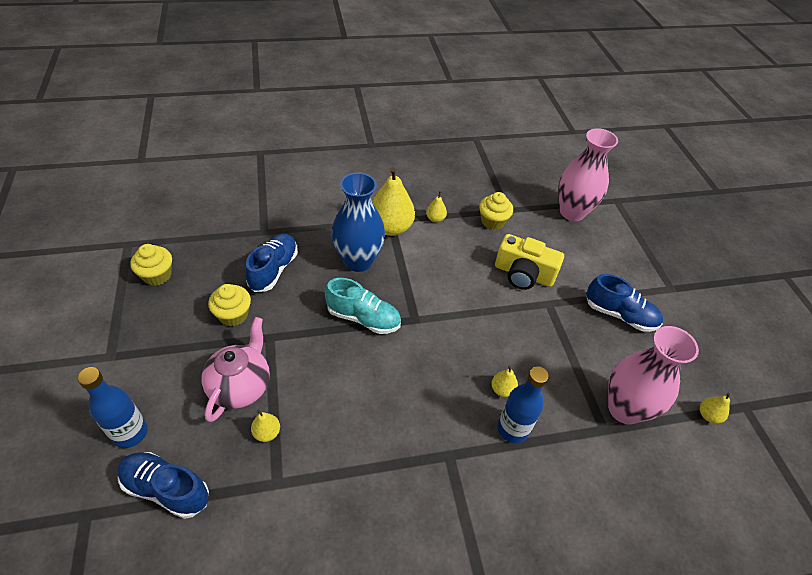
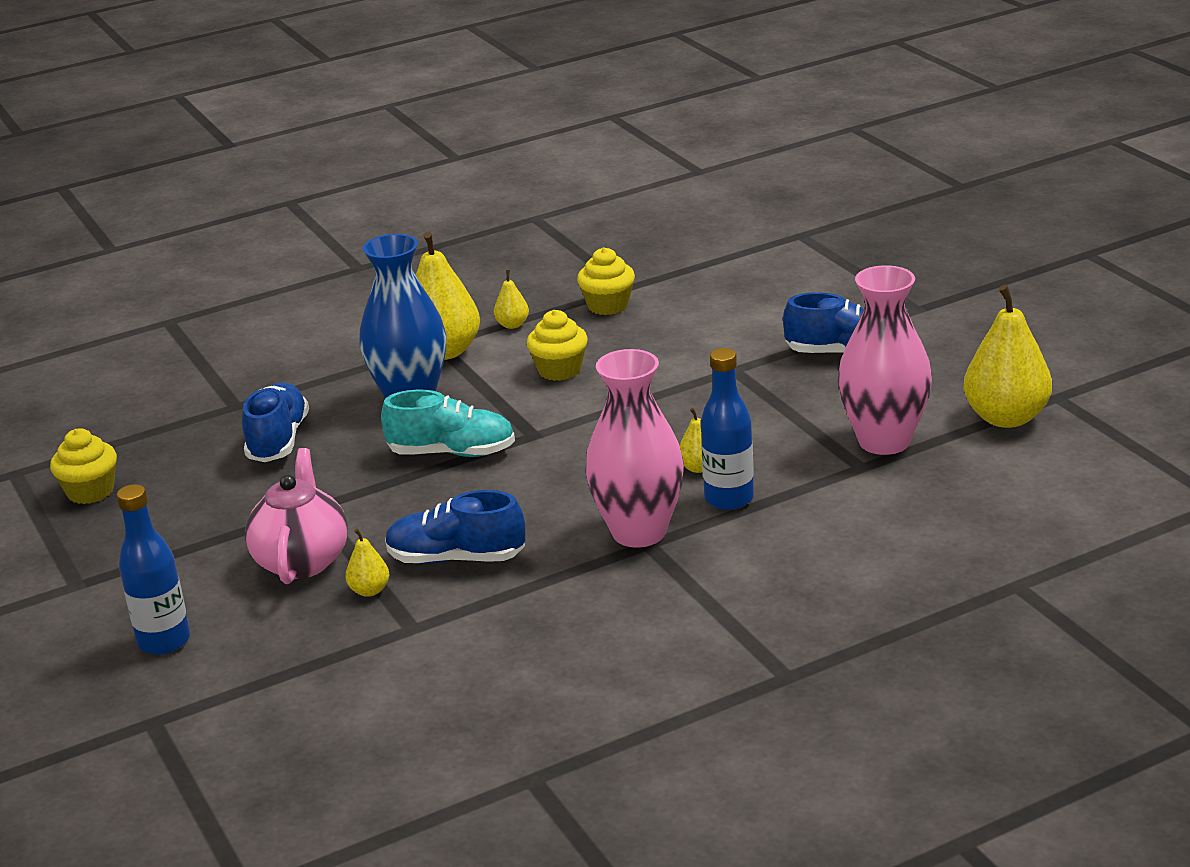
camera: 10 degrees left, 20 degrees down
blue shoe [117,452,209,519] -> blue shoe moved to [385,490,525,564]
yellow cupcake [208,284,251,327] -> yellow cupcake moved to [527,310,588,381]
yellow camera [495,234,564,290] -> none
pink vase [558,128,618,221] -> pink vase moved to [585,349,684,548]
yellow pear [700,392,730,424] -> yellow pear [963,285,1052,428], size x2.18

